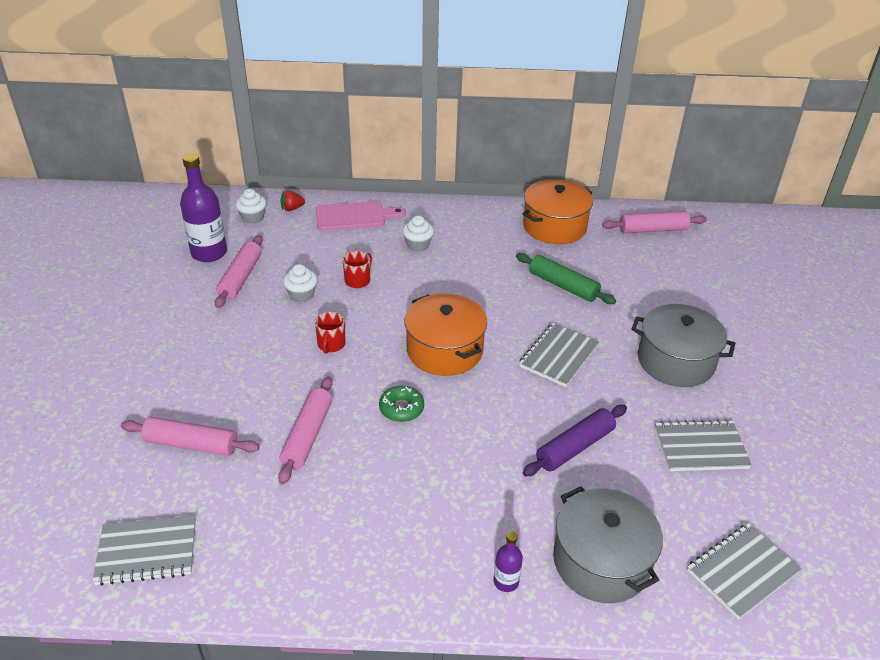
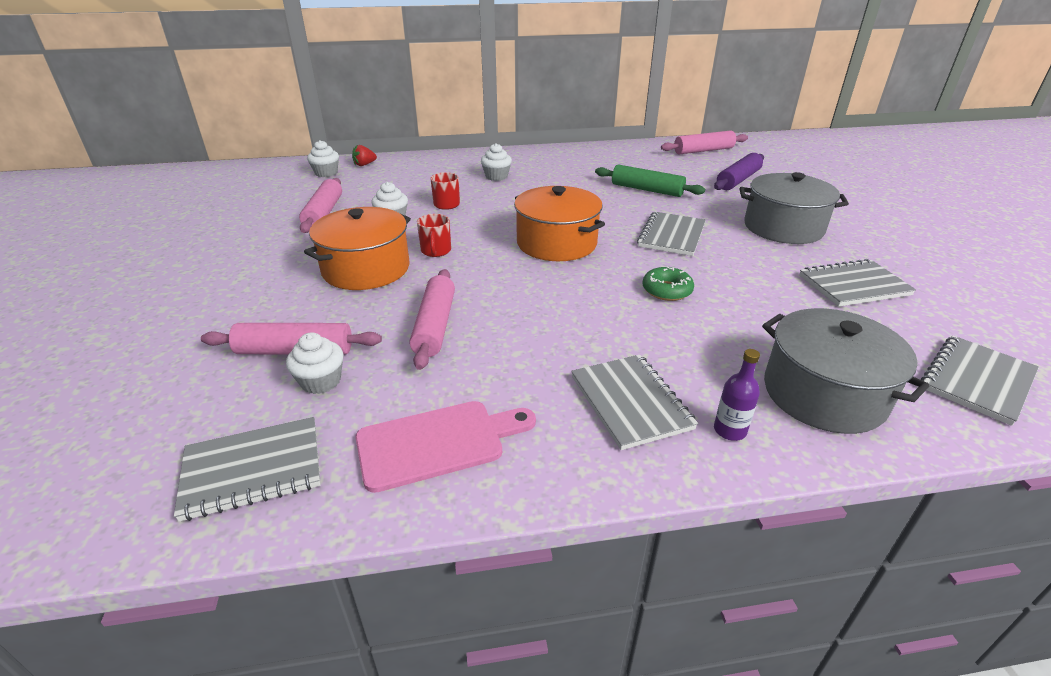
camera: 10 degrees left, 5 degrees down
purple bottle [180,153,227,262] -> none
pink cutting board [316,201,406,231] -> pink cutting board moved to [355,401,536,493]
green donut [379,386,424,422] -> green donut moved to [642,266,694,301]
orange pot [522,179,593,244] -> orange pot moved to [304,207,411,290]
purple rolling pin [523,405,627,476] -> purple rolling pin moved to [714,153,764,190]
none -> white cupcake [286,332,344,394]
none -> grey notebook [571,354,698,450]

